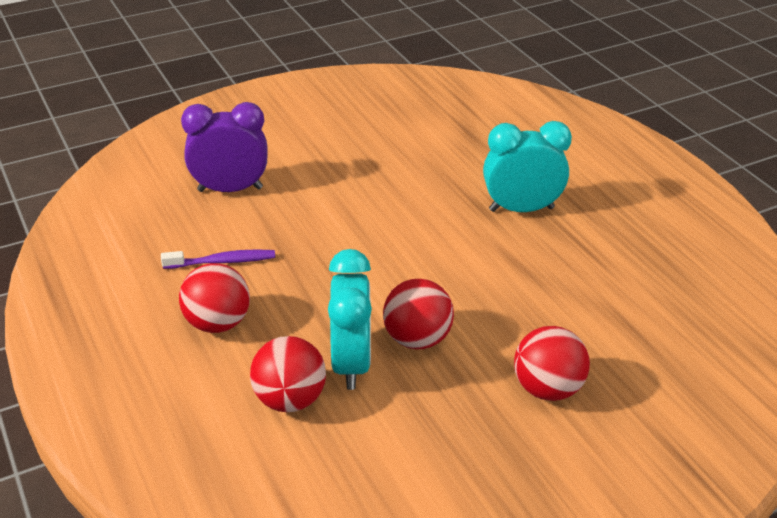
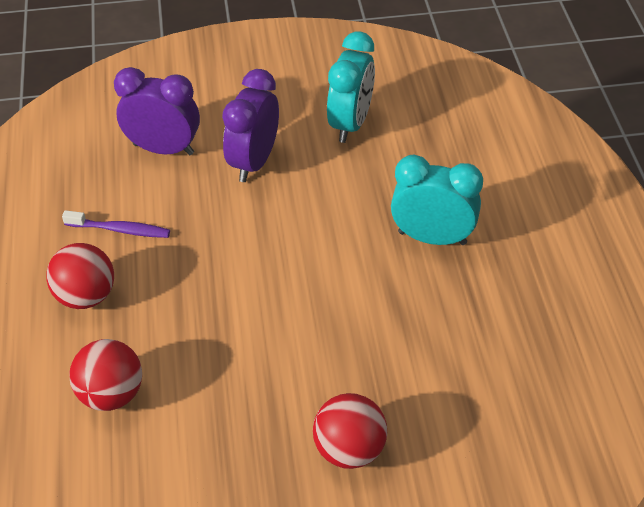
camera: 20 degrees right, 10 degrees up
turquoise clock [328,249,372,390] -> turquoise clock moved to [327,32,375,143]
red ball [383,279,454,349] -> none
none -> purple clock [222,69,279,182]

